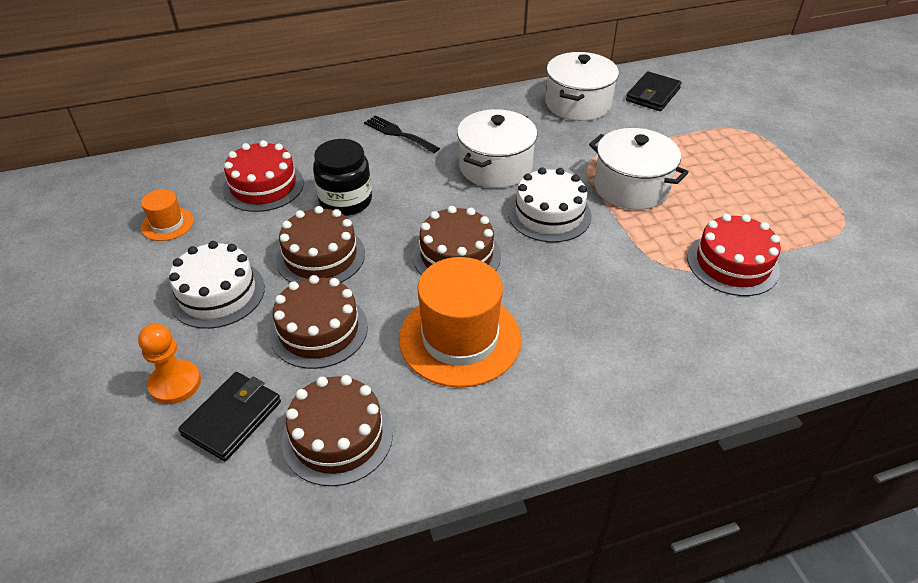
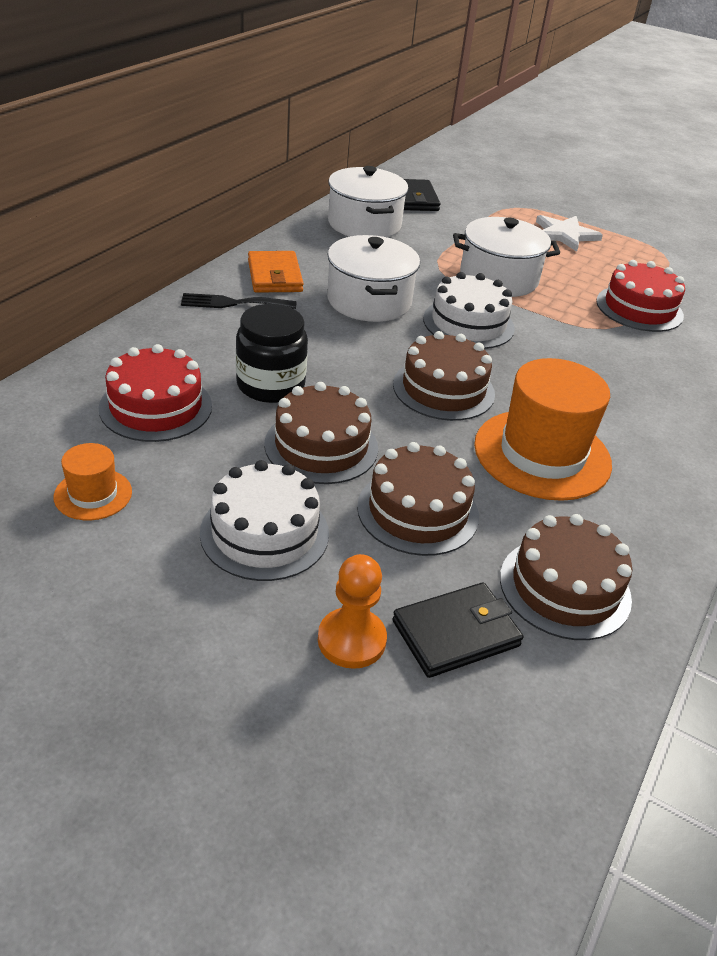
camera: 45 degrees left, 5 degrees down
black wallet [178,372,281,461] -> black wallet turned 75 degrees clockwise [392,582,523,678]
none -> orange wallet [248,251,304,293]
none -> white star [536,215,603,252]

